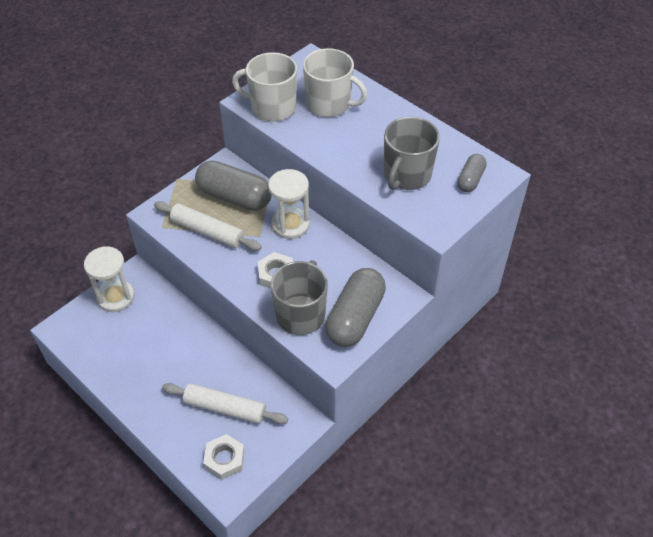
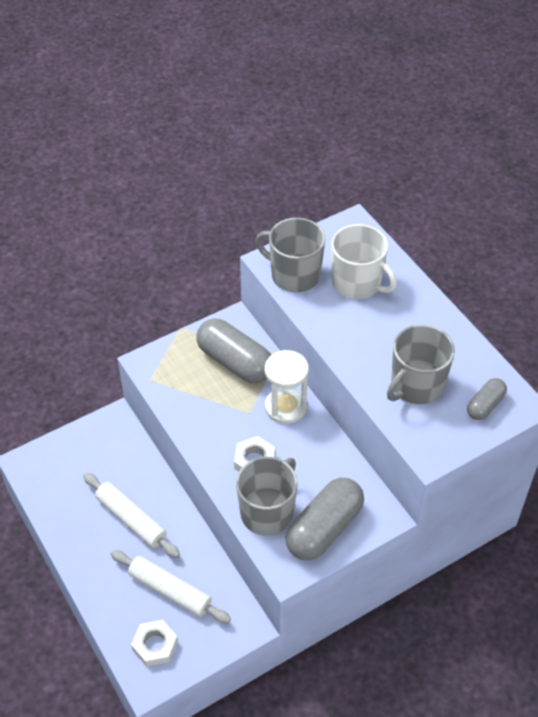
camera: 15 degrees right, 0 degrees up
white hourglass [84,246,134,312] -> none
white rolling pin [154,201,262,251] -> white rolling pin moved to [83,473,180,558]
white mug [232,52,297,122] -> grey mug [256,218,325,292]

